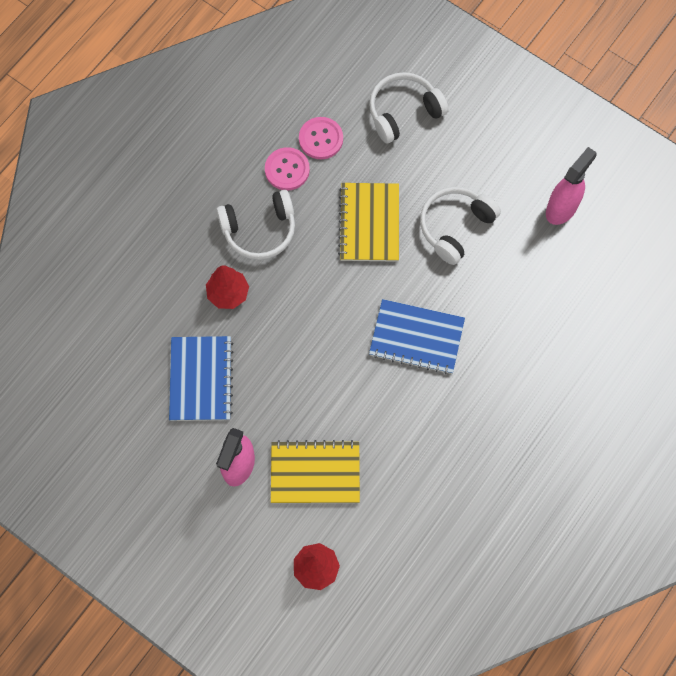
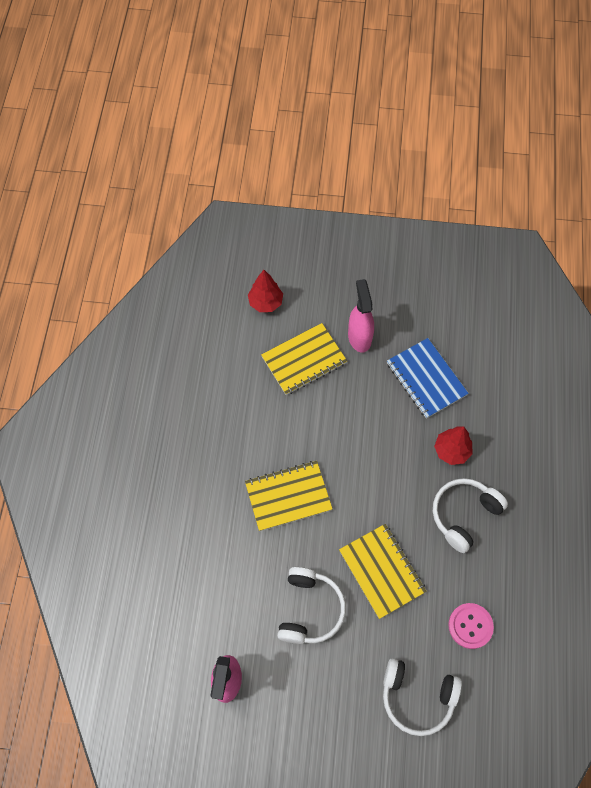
camera: 150 degrees right, 5 degrees down
pink button [265,147,310,190] -> none
white headphones [369,72,449,144] -> white headphones turned 75 degrees clockwise [383,658,462,736]
blue notebook [369,299,465,374] -> yellow notebook [245,461,332,531]

